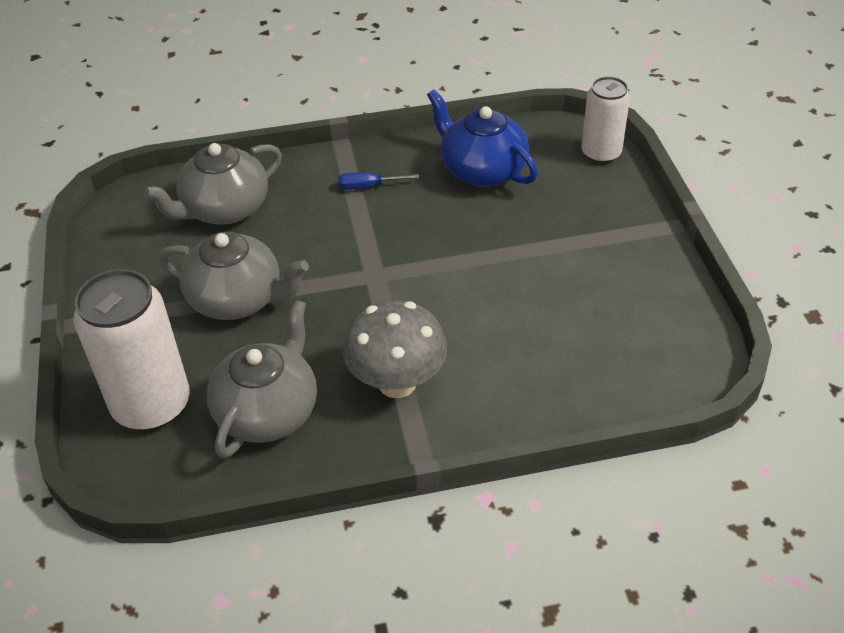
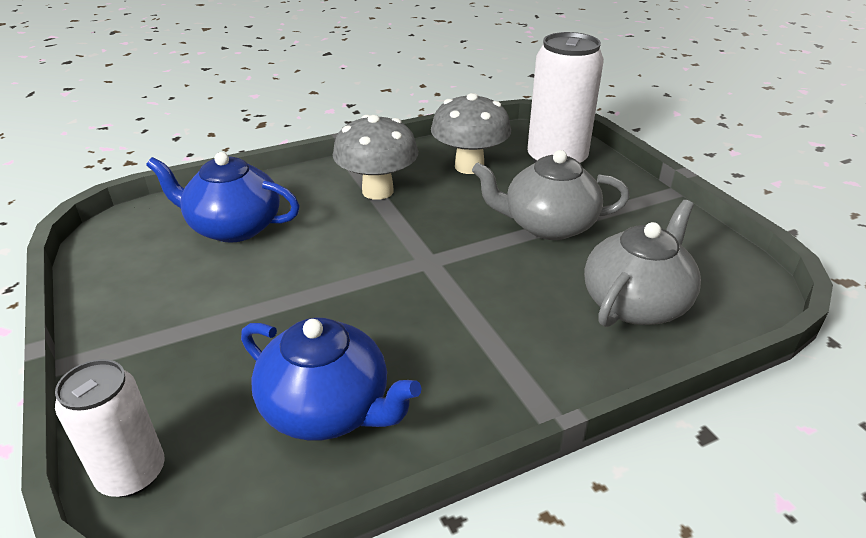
camera: 165 degrees right, 10 degrees down
grey teapot [207,300,317,458] -> grey mushroom [431,93,511,174]
blue screwdriver [338,172,419,190] -> none
none -> blue teapot [146,152,300,243]

